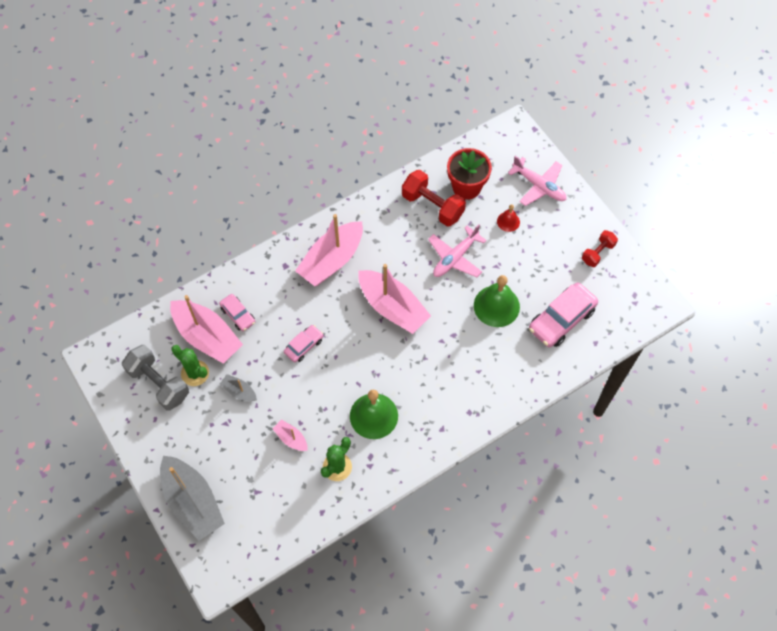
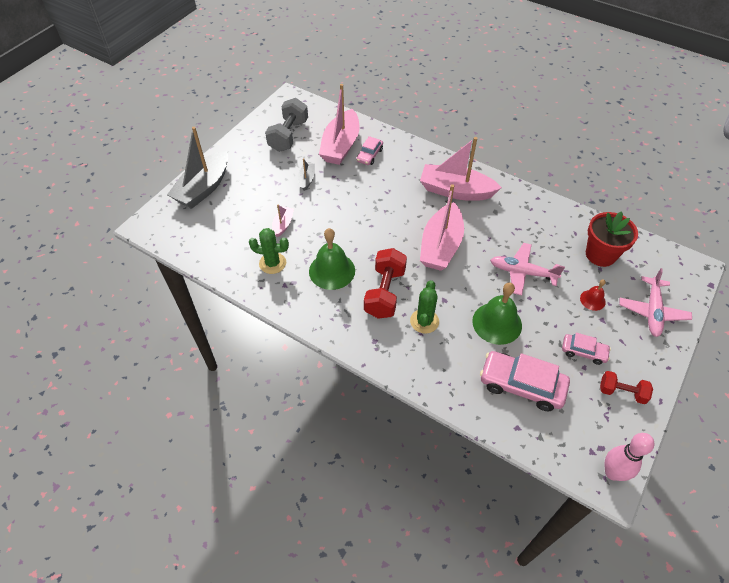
camera: 65 degrees right, 10 degrees down
green cactus [171,345,209,386] -> green cactus moved to [410,280,439,334]
pink car [284,325,323,362] -> pink car moved to [562,333,611,365]
red dumbbell [402,170,466,227] -> red dumbbell moved to [364,248,407,319]
none -> pink bowling pin [605,433,654,481]

